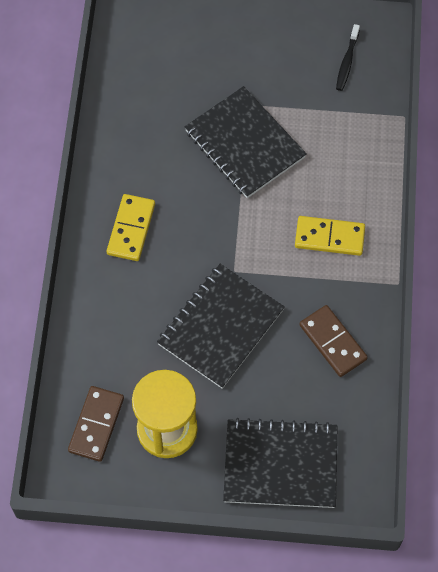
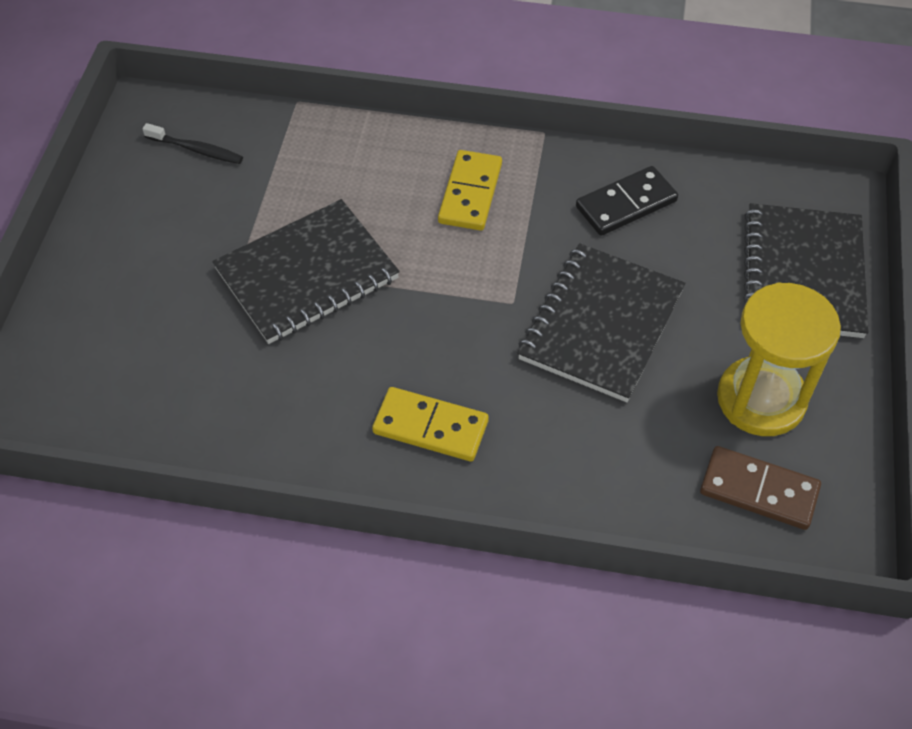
camera: 85 degrees left, 10 degrees down
black notebook [157,264,285,389] -> black notebook turned 75 degrees clockwise [518,243,685,402]
brown domino [299,305,368,377] -> black domino [576,166,678,236]

